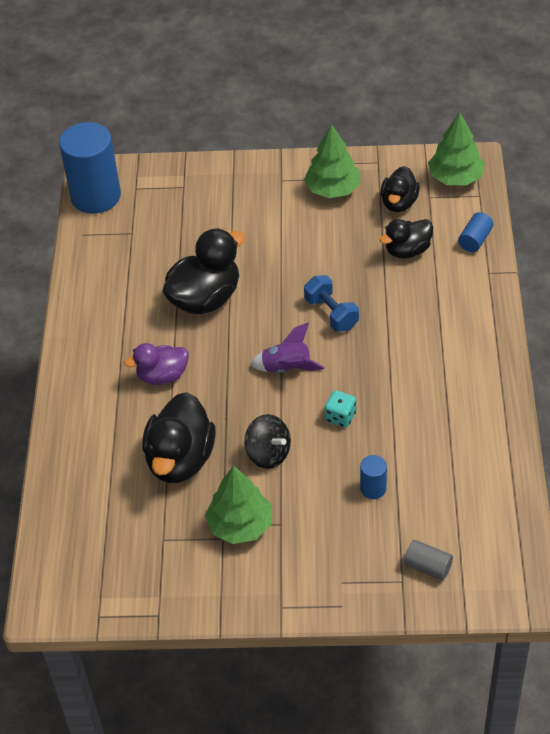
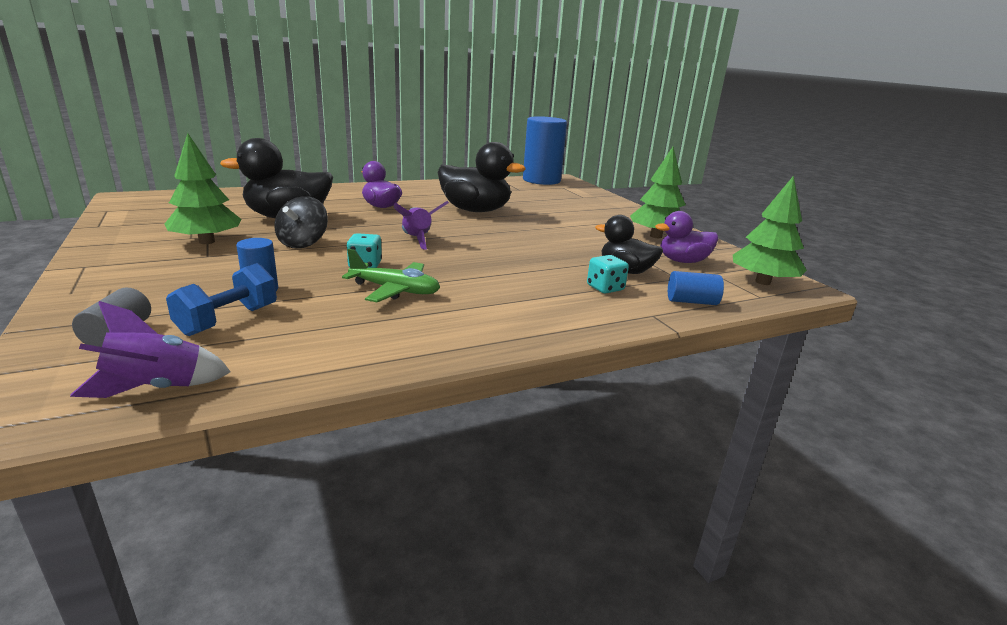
camera: 60 degrees right, 25 degrees down
blue dumbbell [304,275,359,332] -> blue dumbbell moved to [166,263,277,336]
black duck [380,166,420,212] -> purple duck [655,211,718,263]
none -> purple rocket [70,301,231,398]
none -> green plane [342,249,440,302]
none -> turquoise dice [587,255,629,293]

